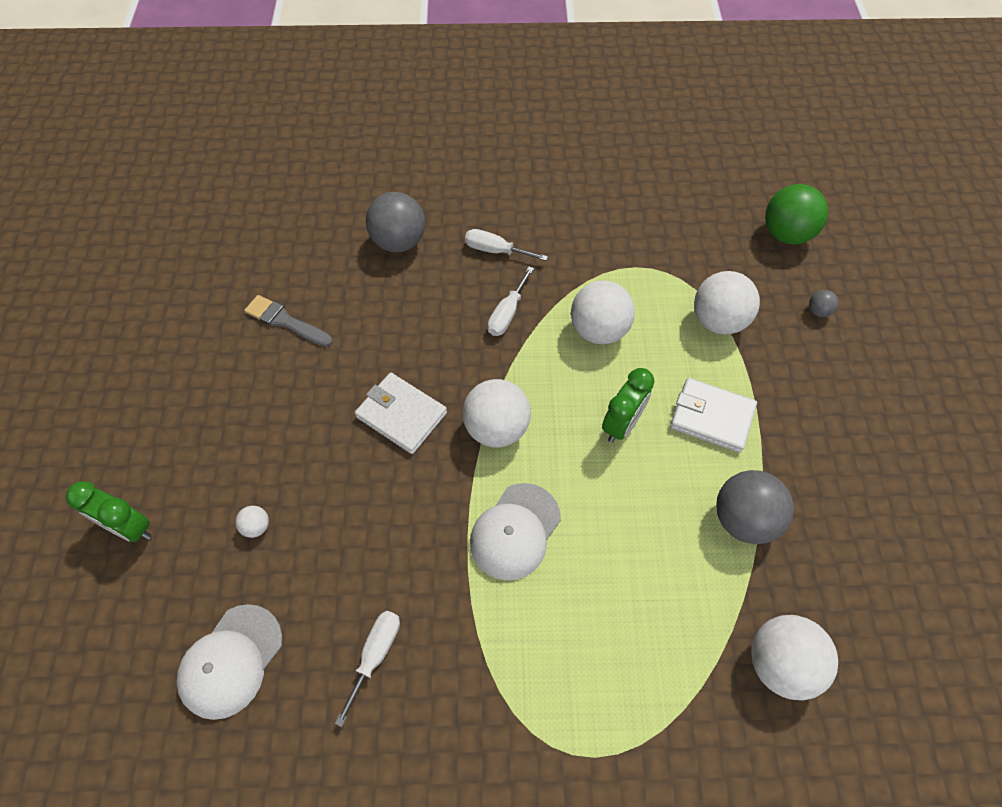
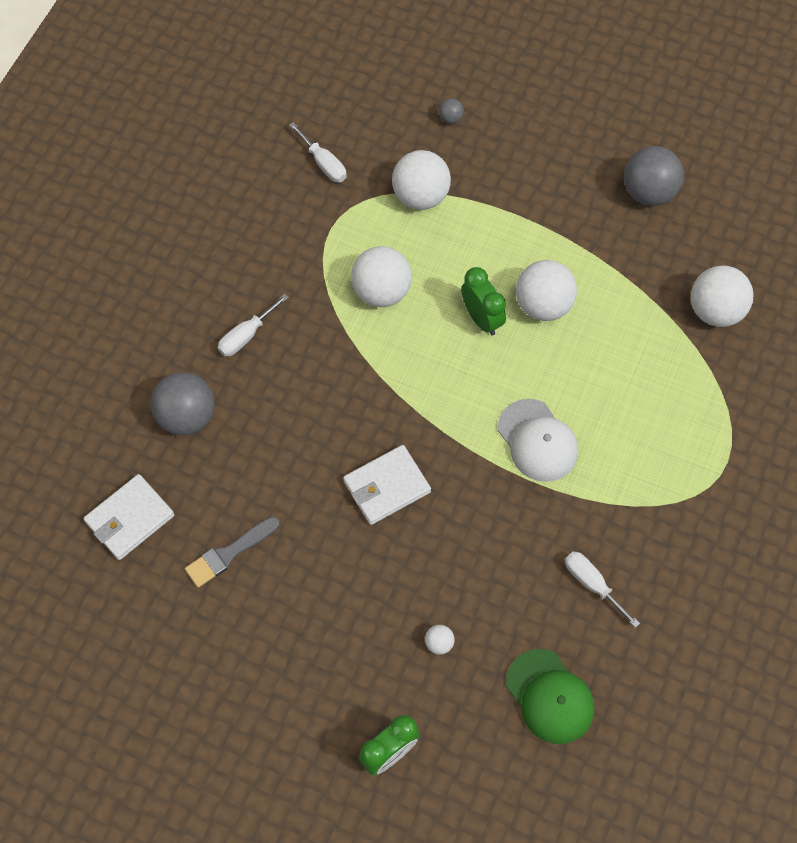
camera: 65 degrees left, 5 degrees up
white cap [176,604,282,720] -> green cap [506,649,594,744]
white ball [462,379,531,448] -> white ball moved to [516,260,577,321]
white screwdriver [488,266,534,336] -> white screwdriver moved to [289,122,347,183]
white wallet [670,378,757,453] -> white wallet moved to [83,474,174,560]
grey ball [716,470,794,544] -> grey ball moved to [624,146,684,206]
green ball [765,184,828,244] -> none

